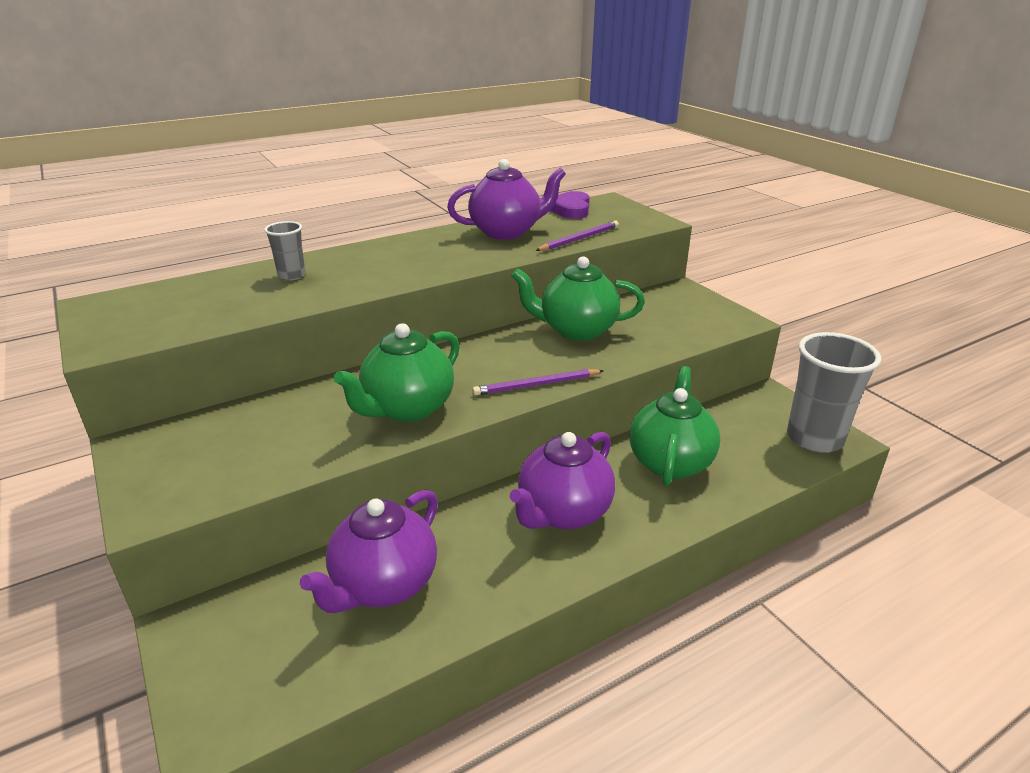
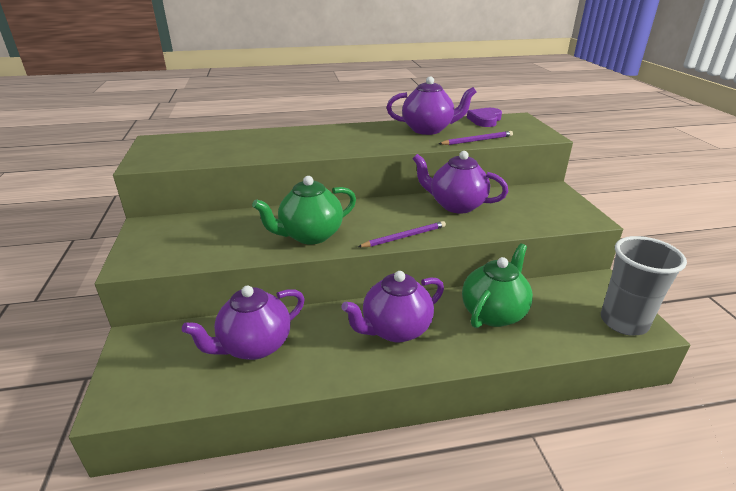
camera: 20 degrees right, 0 degrees up
grey cup [264,221,306,281] -> none
purple pencil [472,369,604,396] -> purple pencil turned 150 degrees clockwise [358,221,446,247]
green teapot [511,256,645,341] -> purple teapot [412,151,508,214]

